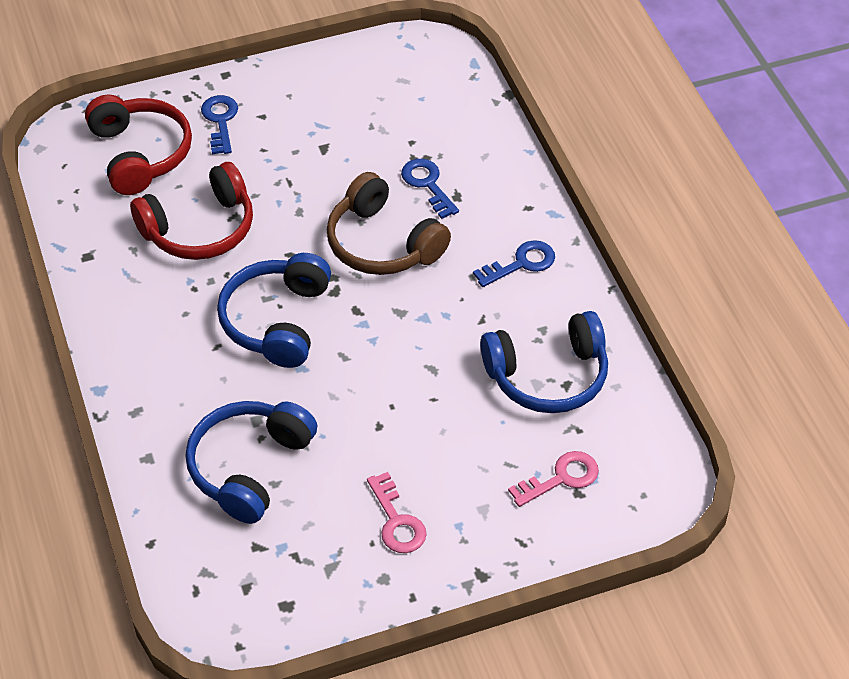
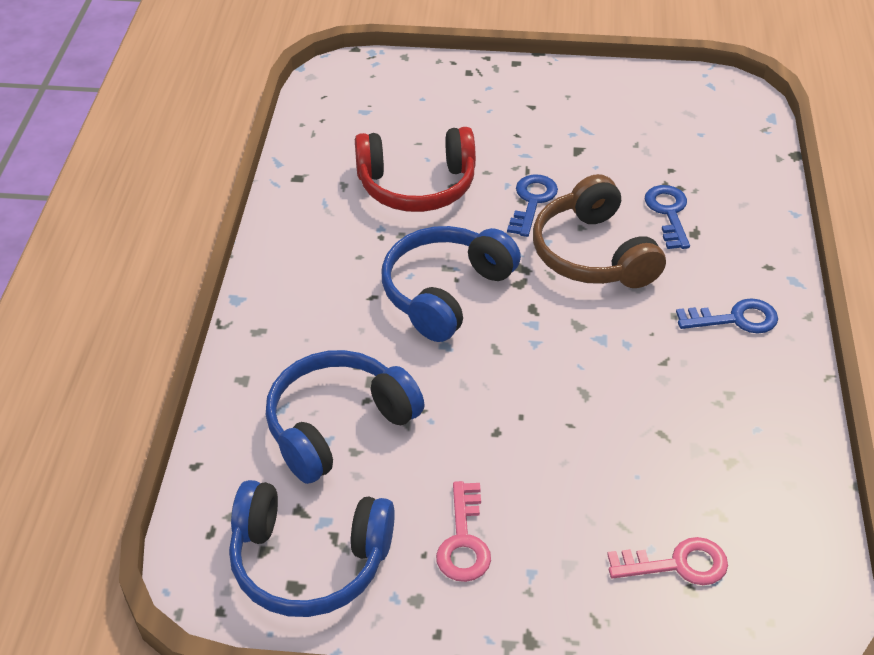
camera: 25 degrees right, 5 degrees down
red headphones [85,95,192,195] -> none
blue key [201,95,238,154] -> blue key moved to [507,174,558,237]
blue headphones [481,311,608,413] -> blue headphones moved to [229,480,395,617]

